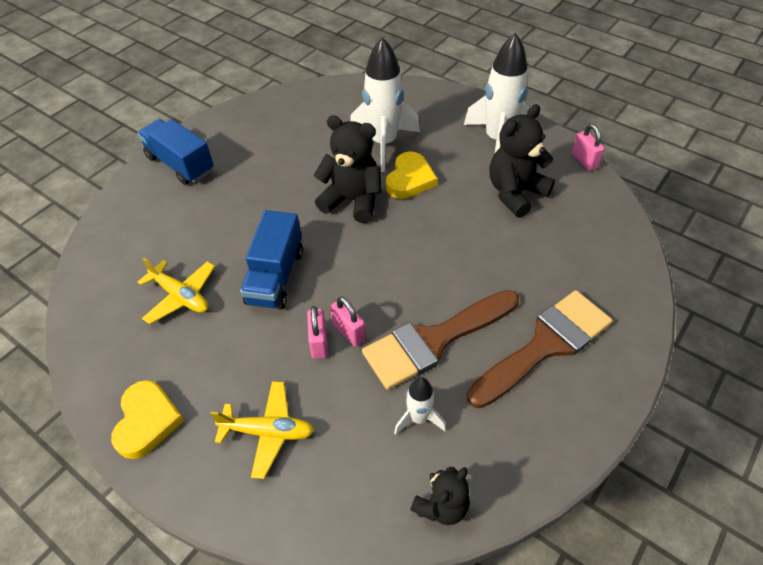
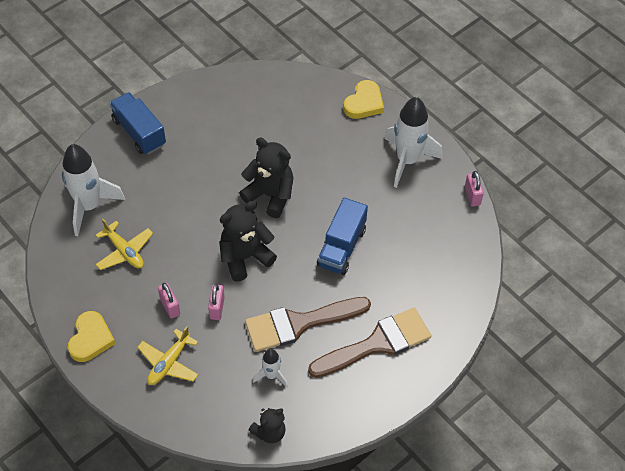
camera: 10 degrees right, 5 degrees up
yellow plane [210,381,314,479] -> yellow plane turned 105 degrees clockwise [138,326,199,385]
blue truck [240,210,303,309] -> blue truck moved to [317,198,368,275]
pink padlock [330,297,366,347] -> pink padlock moved to [158,283,180,319]
white rocket [350,37,420,172] -> white rocket moved to [62,144,125,236]
yellow heart [386,151,437,199] -> yellow heart moved to [343,80,384,119]
black teddy bear [490,104,555,218] -> black teddy bear moved to [219,201,277,282]

